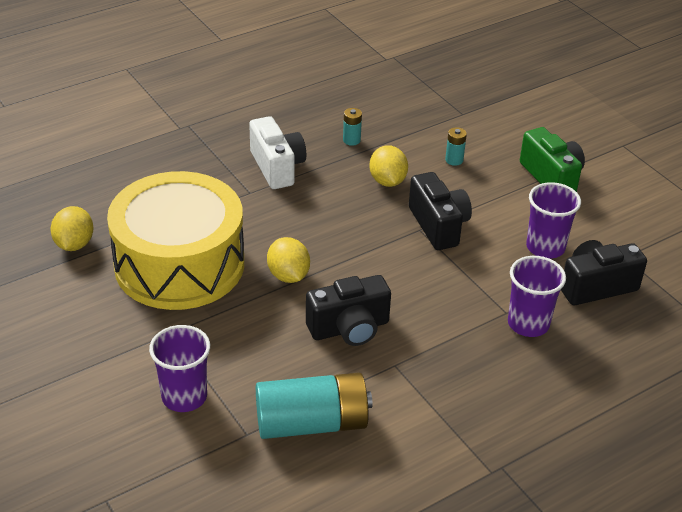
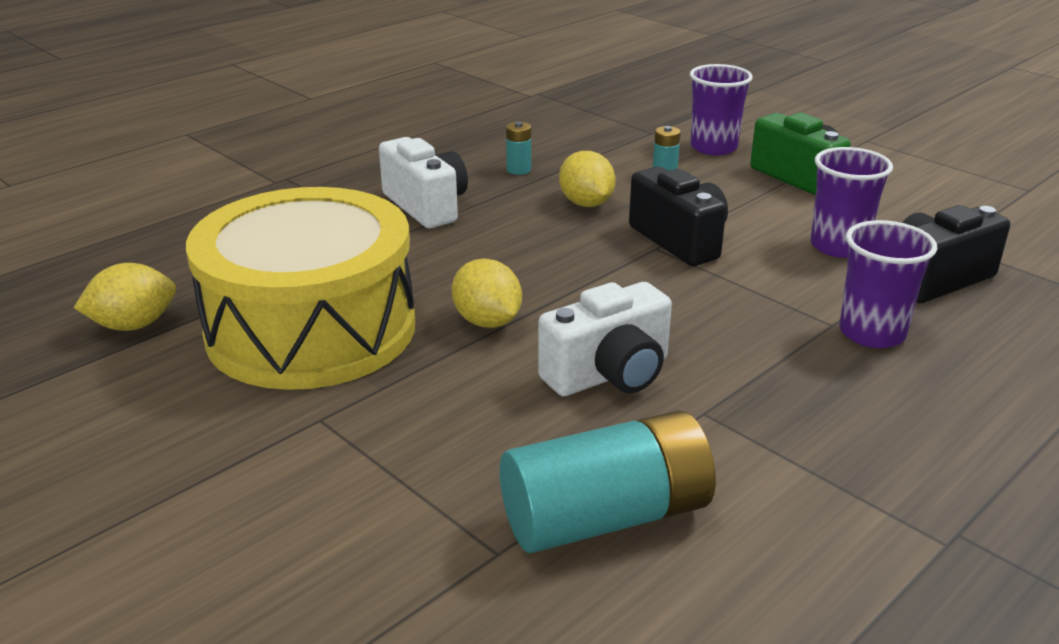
camera: 10 degrees left, 10 degrees down
yellow lemon [50,206,93,251] -> yellow lemon turned 75 degrees clockwise [74,263,176,331]
purple cup [149,325,210,412] -> purple cup moved to [690,64,753,156]
black camera [306,275,391,346] -> white camera [538,282,672,396]

